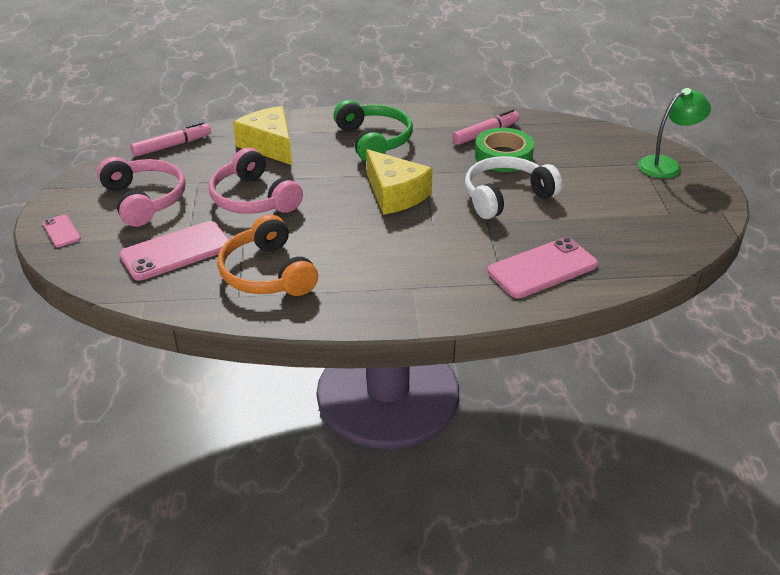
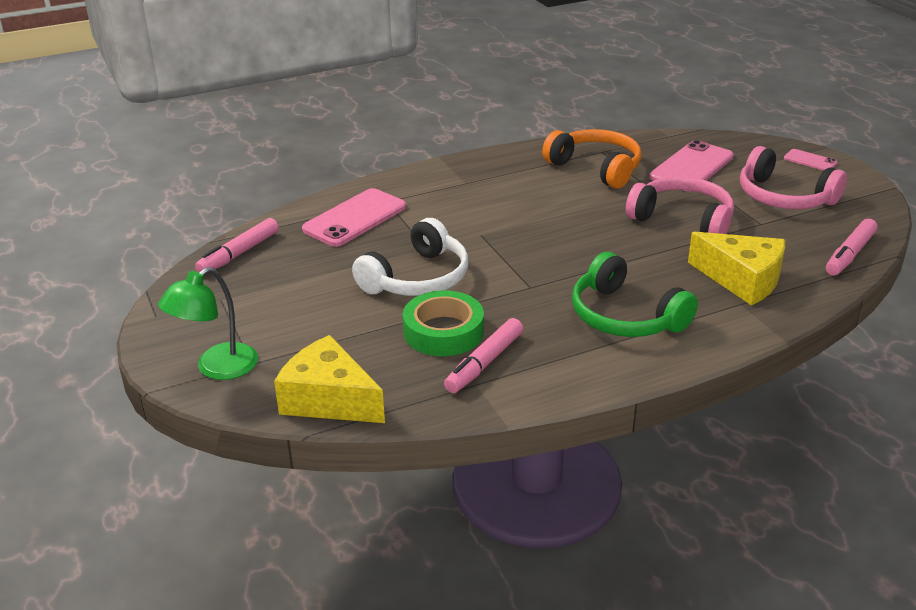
camera: 160 degrees right, 5 degrees down
yellow cheese [366,149,433,215] -> yellow cheese moved to [274,335,385,423]
none -> pink marker [195,218,279,272]

